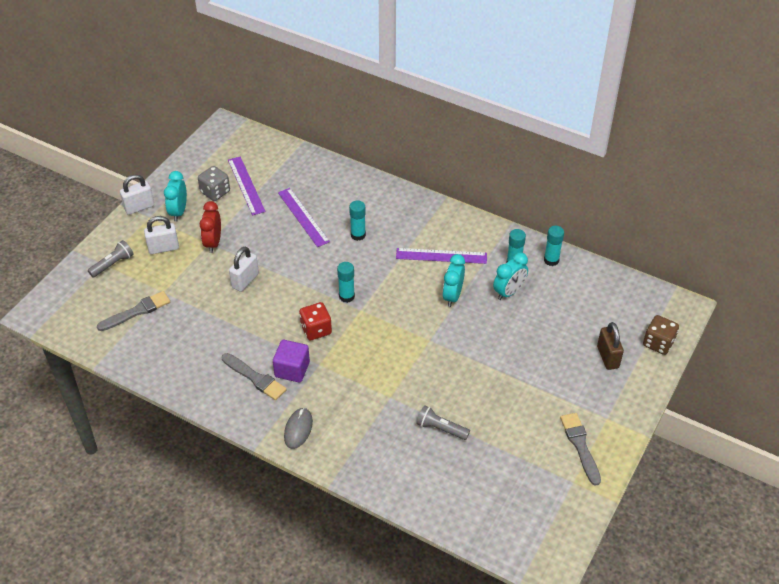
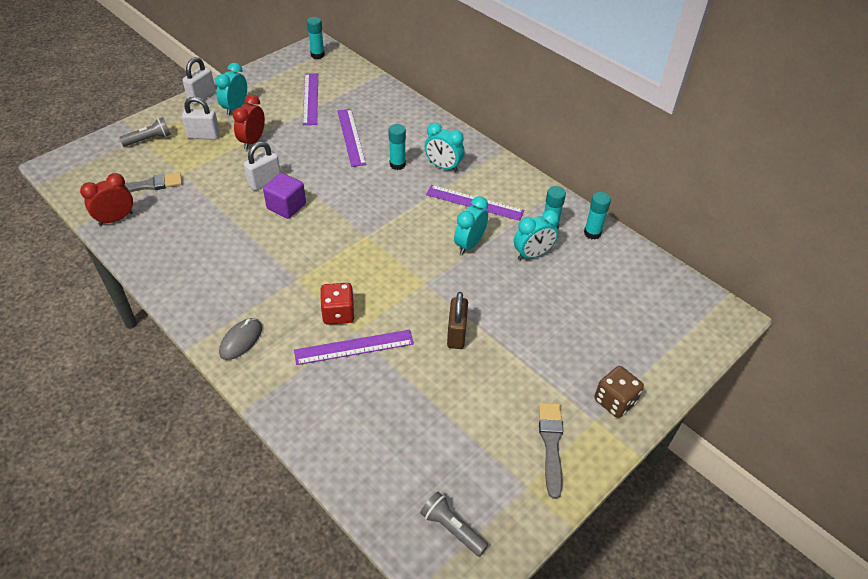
camera: 15 degrees right, 0 degrees up
white padlock [120,174,154,215] -> white padlock turned 45 degrees counterclockwise [182,57,216,104]
grey dice [198,166,230,201] -> none
grey brush [222,353,287,400] -> none
purple cube [273,340,310,383] -> purple cube moved to [263,173,306,219]
red dice [299,302,332,340] -> red dice moved to [320,283,355,325]
turquoise glue stick [337,262,355,303] -> turquoise glue stick moved to [307,17,325,59]
grey flashlight [416,405,470,440] -> grey flashlight moved to [420,491,488,556]
brown padlock [597,322,624,370] -> brown padlock moved to [447,292,468,349]
brown dice [643,315,679,355] -> brown dice moved to [594,366,644,418]
none -> red clock [80,173,133,226]
none -> purple ruler [294,330,414,365]
none -> turquoise clock [425,123,465,172]

